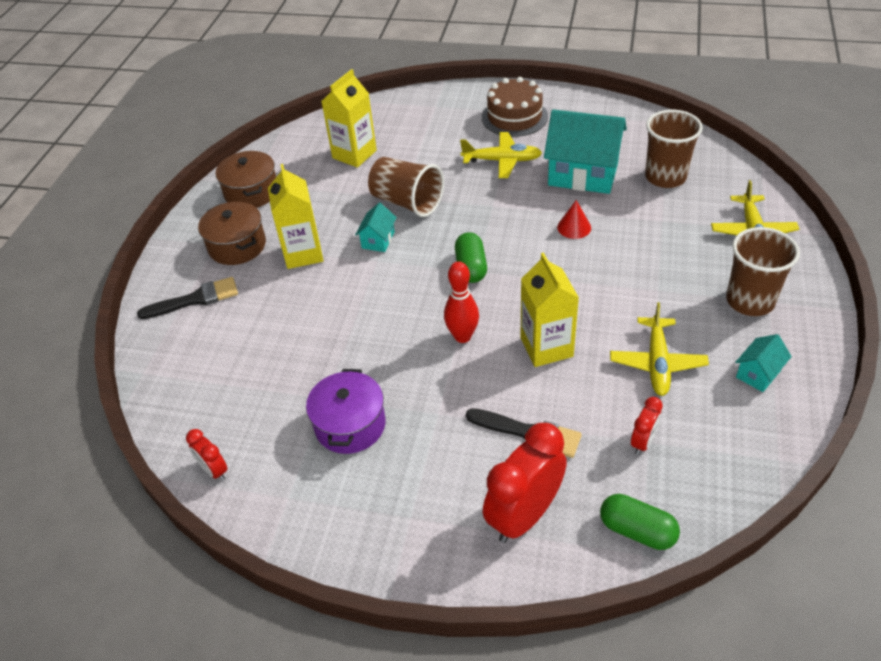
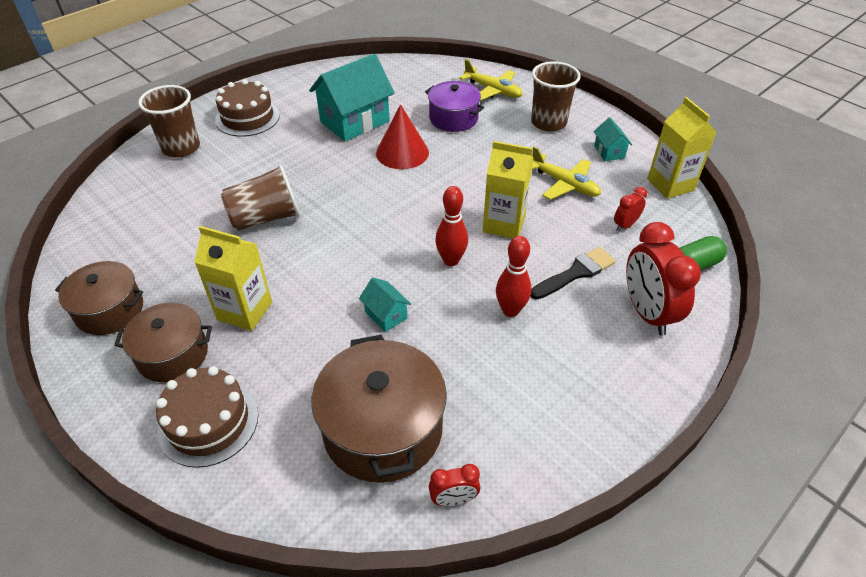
camera: 60 degrees left, 0 degrees up
black brush [137,277,238,319] -> brown cake [156,366,258,468]
purple pot [306,369,386,454] -> purple pot moved to [425,81,484,132]
yellow carton [321,69,377,168] -> yellow carton moved to [647,97,717,199]
turquoise house [355,203,397,252] -> turquoise house moved to [359,278,411,332]
green capsule [455,232,487,283] -> none
yellow plane [460,132,542,178] -> none
red cone [557,200,591,239] -> red cone [376,104,429,169], size x1.79
red clock [631,397,663,455] -> red clock turned 105 degrees counterclockwise [614,187,647,231]
brown cup [645,110,703,188] -> brown cup moved to [138,85,200,158]
none -> brown pot [312,335,447,483]
none -> red bowling pin [496,236,531,317]

